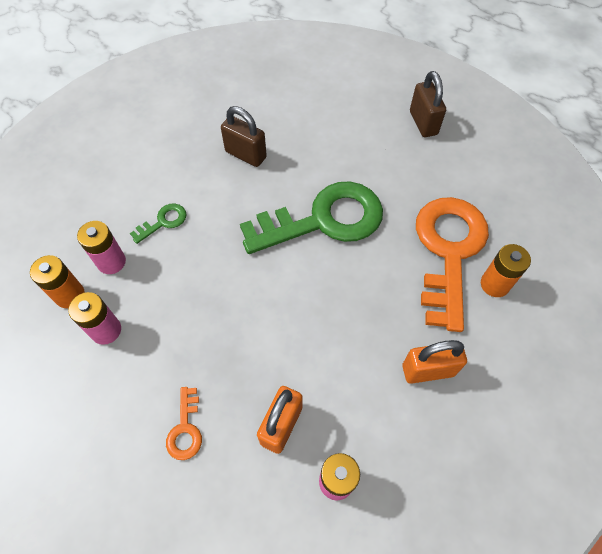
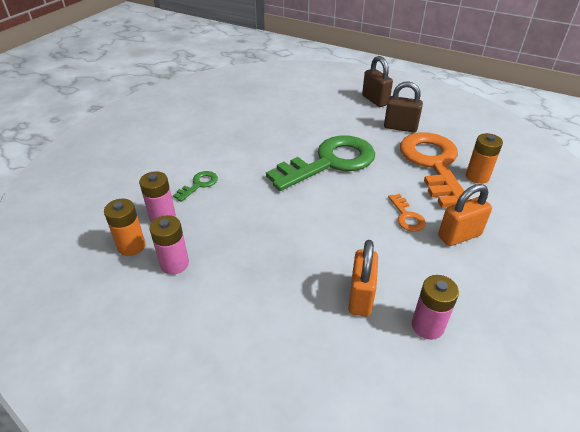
camera: 15 degrees left, 20 degrees down
orange key [166,387,202,460] -> orange key moved to [388,194,426,232]
brown padlock [221,106,267,167] -> brown padlock moved to [384,81,423,133]

